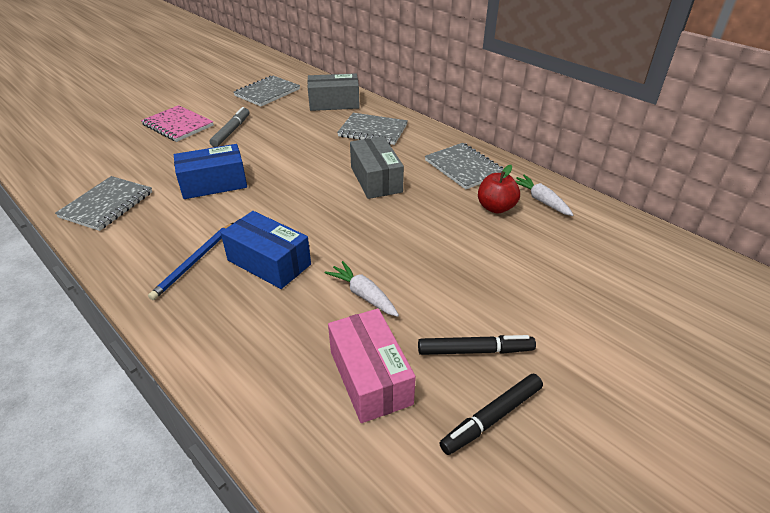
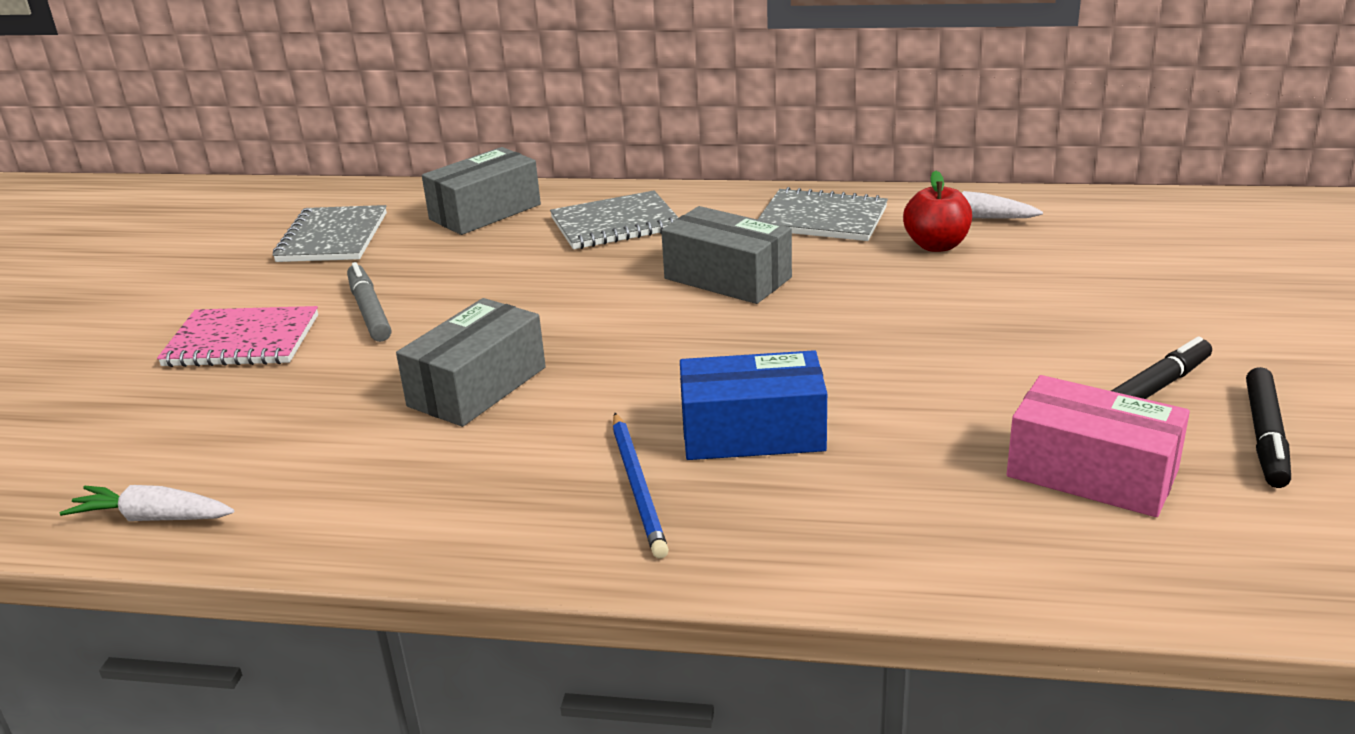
camera: 35 degrees left, 10 degrees down
grey notebook [55,176,152,231] -> none
blue box [174,144,247,199] -> grey box [396,298,546,427]
white carrot [325,261,399,317] -> white carrot moved to [60,485,234,521]

